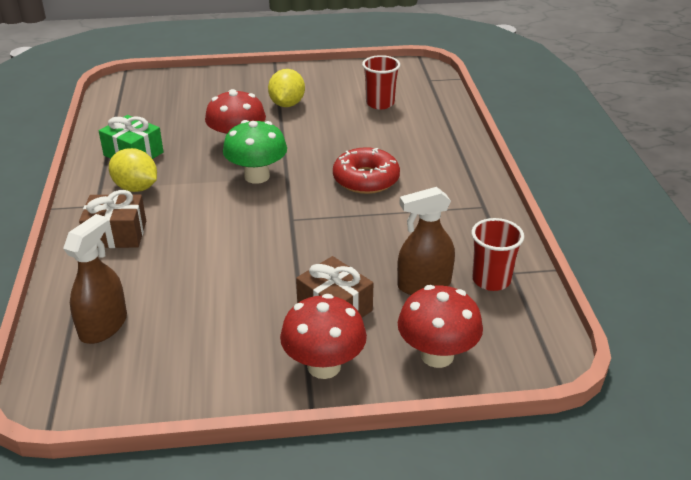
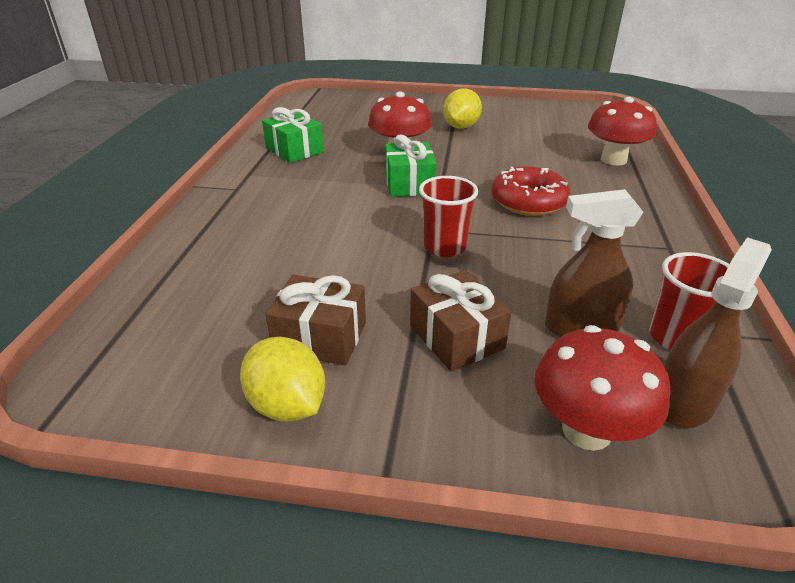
camera: 15 degrees right, 0 degrees up
brown spray bottle [63,214,127,344] -> brown spray bottle moved to [664,237,772,428]
brown gift [79,190,146,248] -> brown gift moved to [265,275,366,365]
yellow lemon [109,148,157,192] -> yellow lemon moved to [240,337,325,421]
green mushroom [223,120,287,184] -> green gift [385,135,437,197]
red mushroom [280,294,367,379] -> red mushroom moved to [588,97,656,165]
red cup [362,55,400,109] -> red cup moved to [419,176,478,257]

